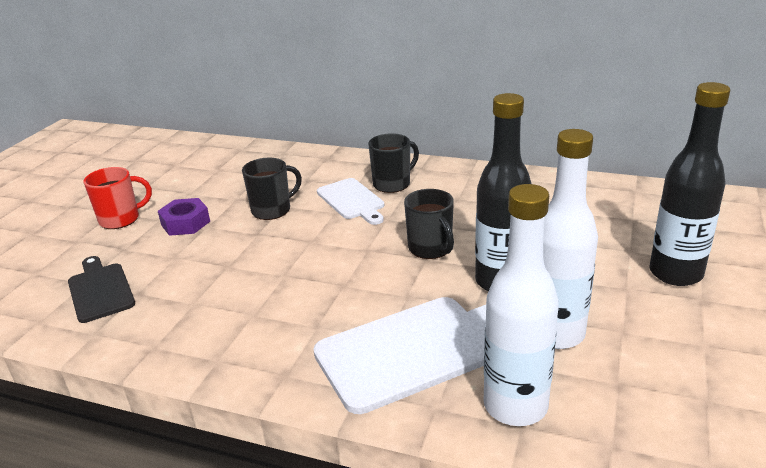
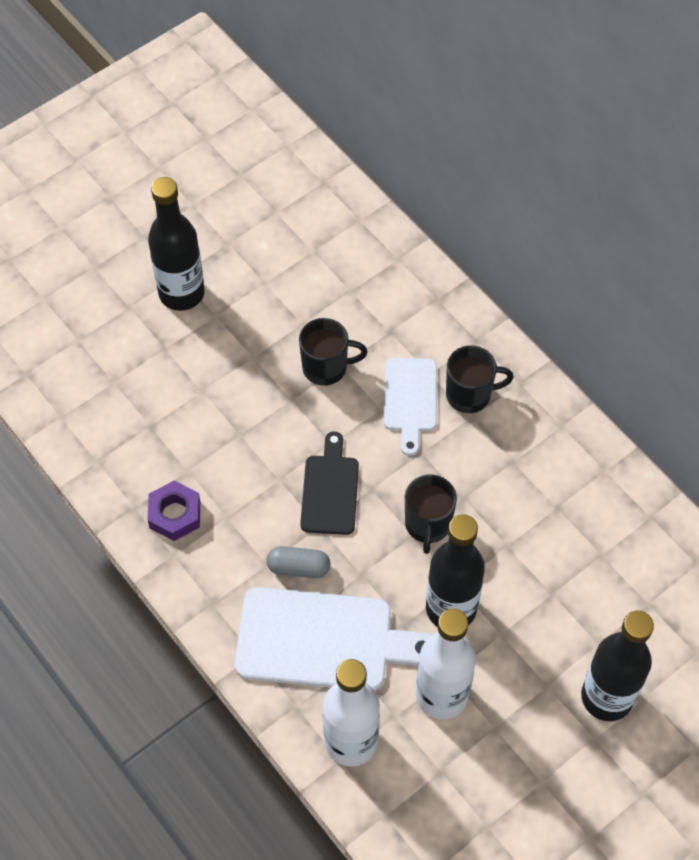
camera: 30 degrees right, 30 degrees up
black cutting board [68,256,135,323] -> black cutting board moved to [300,431,359,535]
red mug [84,167,152,229] -> black bottle [148,177,205,311]
purple nut [158,198,210,236] -> purple nut moved to [148,481,200,541]
none -> grey capsule [267,546,330,578]

